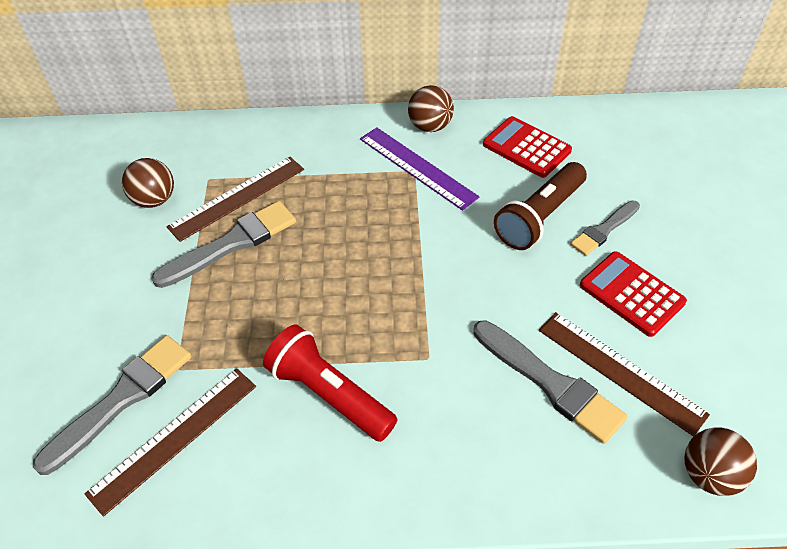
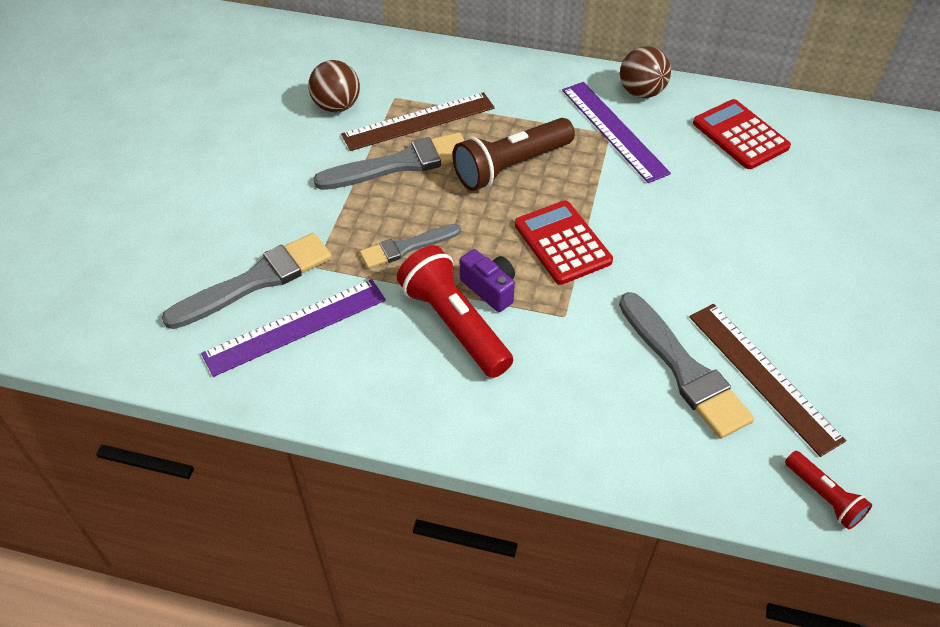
camera: 15 degrees right, 0 degrees up
brown ruler [85,368,256,516] -> purple ruler [201,279,386,377]
brown flashlight [494,162,587,250] -> brown flashlight moved to [453,118,575,191]
grey brush [570,200,640,256] -> grey brush moved to [360,224,461,269]
red calculator [580,251,687,337] -> red calculator moved to [515,201,613,285]
brown ball [684,428,757,496] -> red flashlight [785,451,872,529]
none -> purple camera [460,249,515,312]

